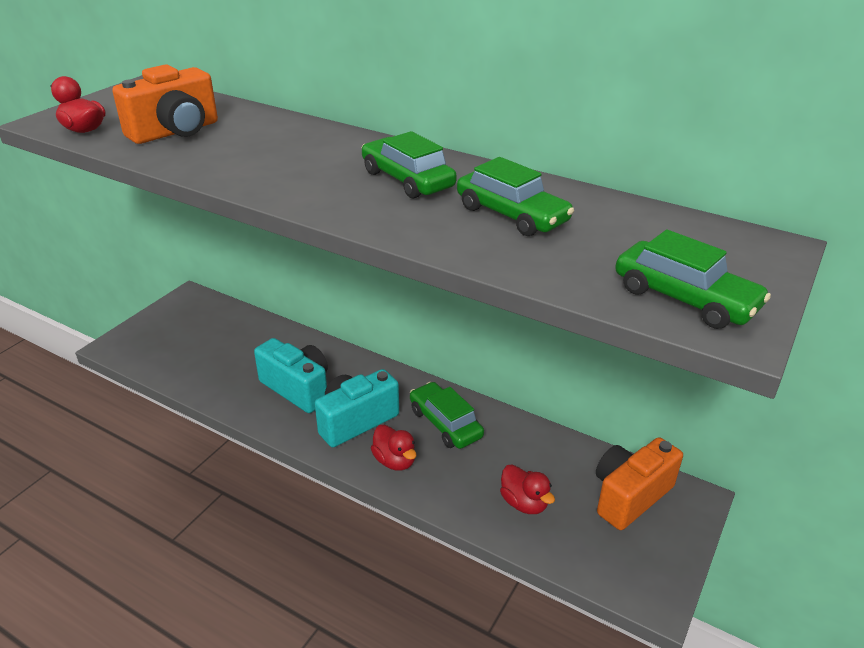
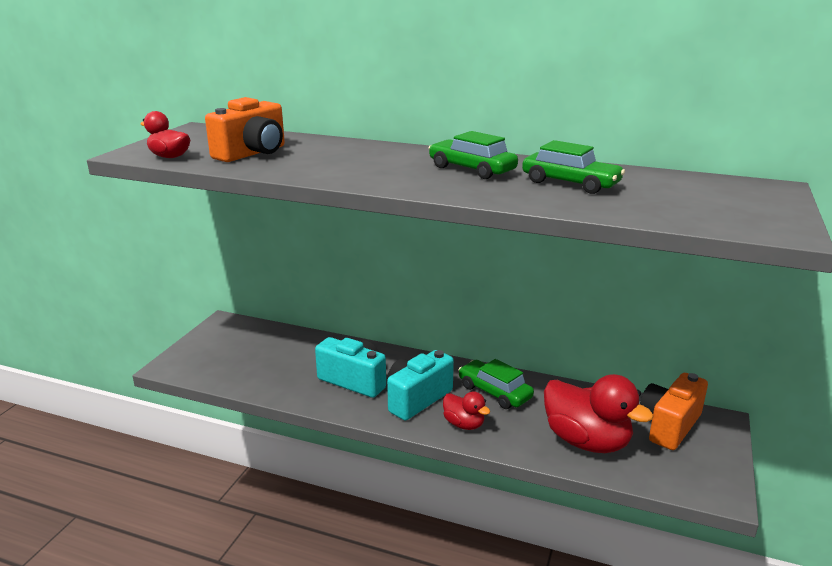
camera: 10 degrees left, 10 degrees down
red duck [500,464,555,514] -> red duck [544,374,654,453], size x1.93
green car [615,230,771,329] -> none

